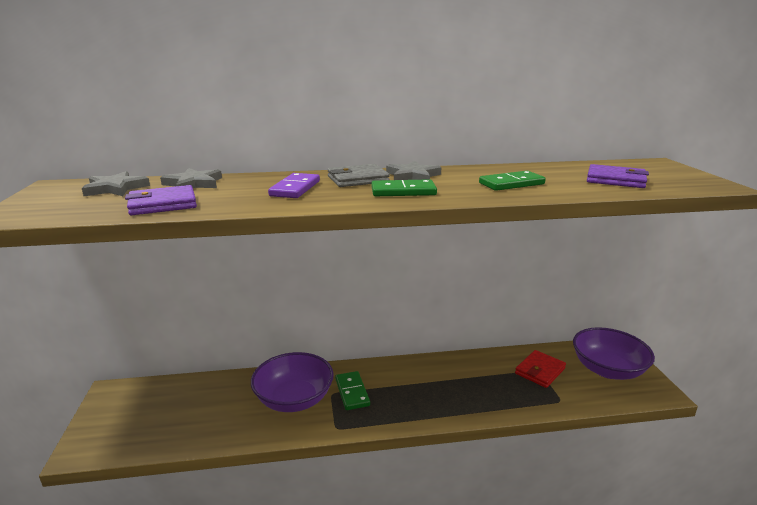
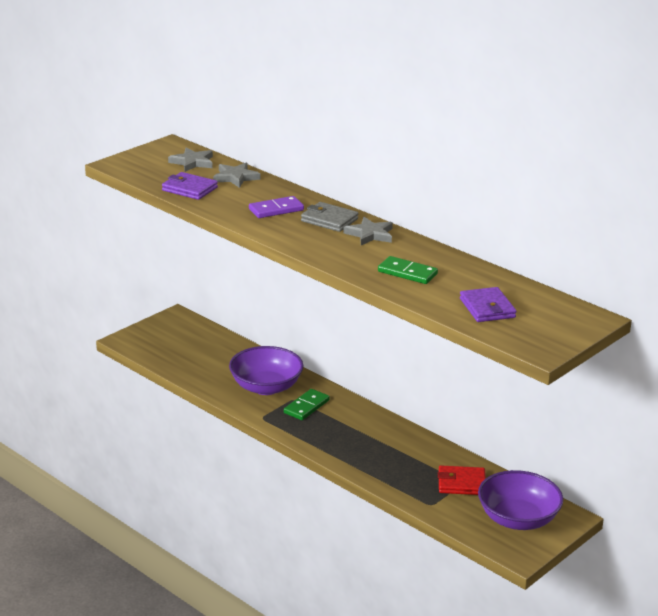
camera: 50 degrees right, 5 degrees up
green domino [371,179,437,196] -> none

